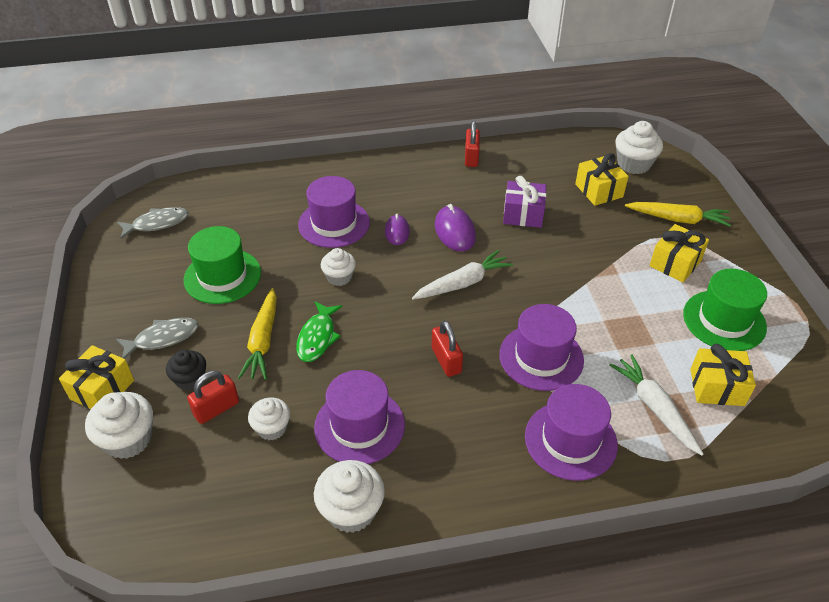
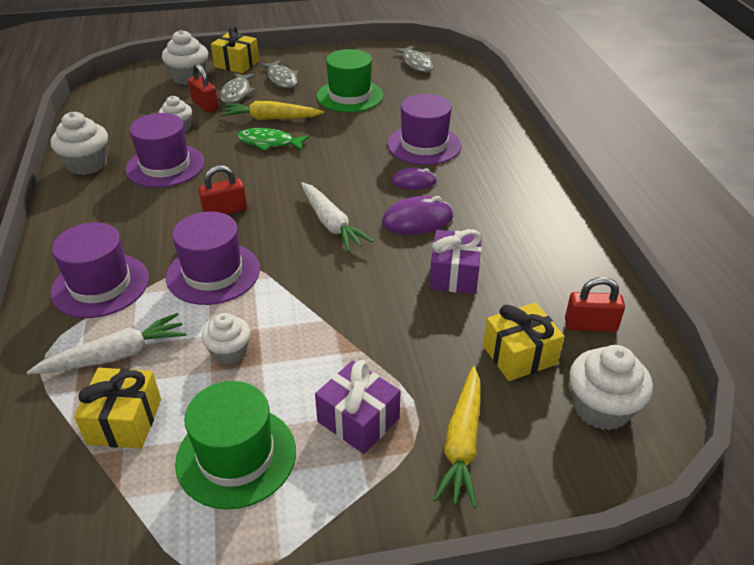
camera: 90 degrees right, 5 degrees down
black cupcake [166,350,206,391] -> grey fish [220,73,256,104]
white cupcake [321,248,356,286] -> white cupcake moved to [202,313,250,364]
red padlock [465,121,480,167] -> red padlock moved to [565,277,625,332]
yellow gift [650,224,709,283] -> purple gift [315,360,401,454]

